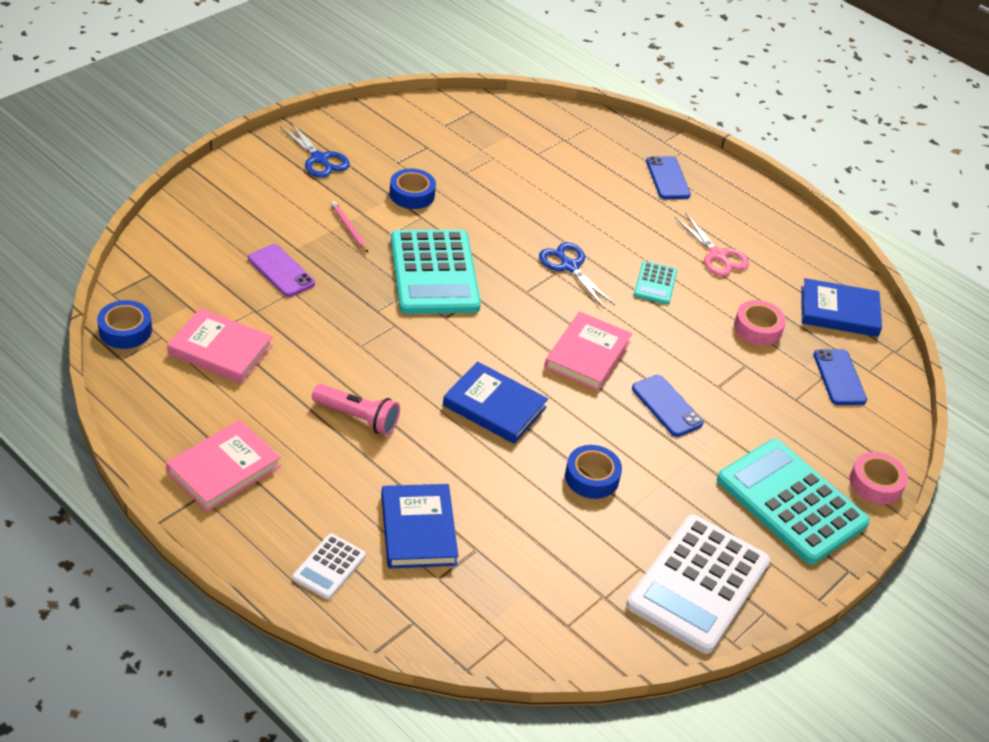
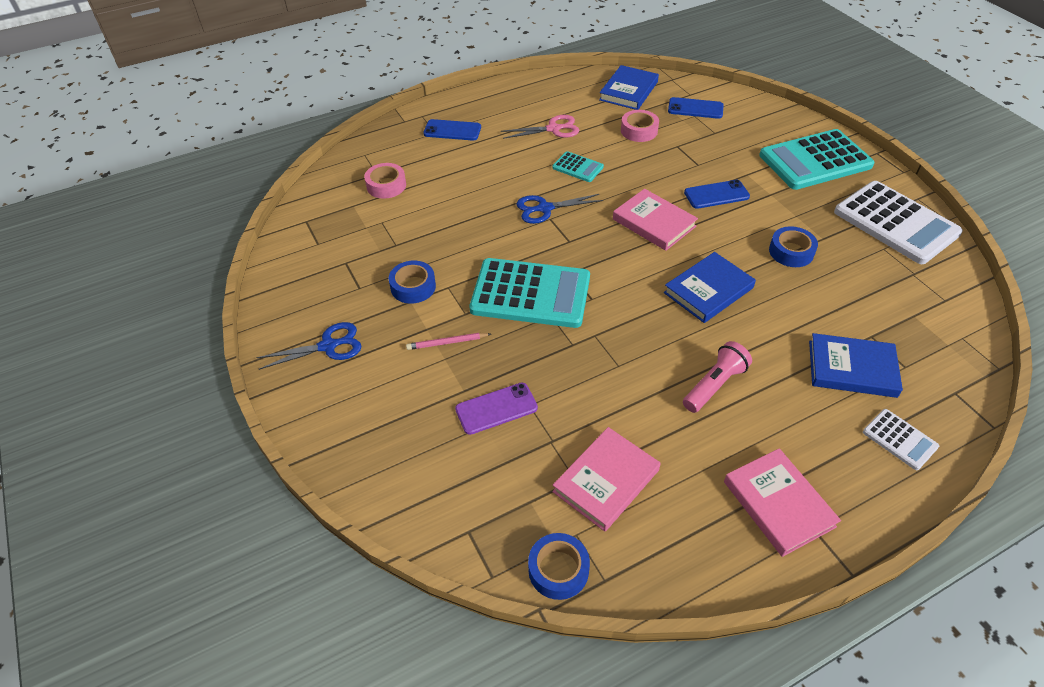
camera: 65 degrees left, 5 degrees up
pink tape [849,452,908,505] -> pink tape moved to [364,163,406,199]

